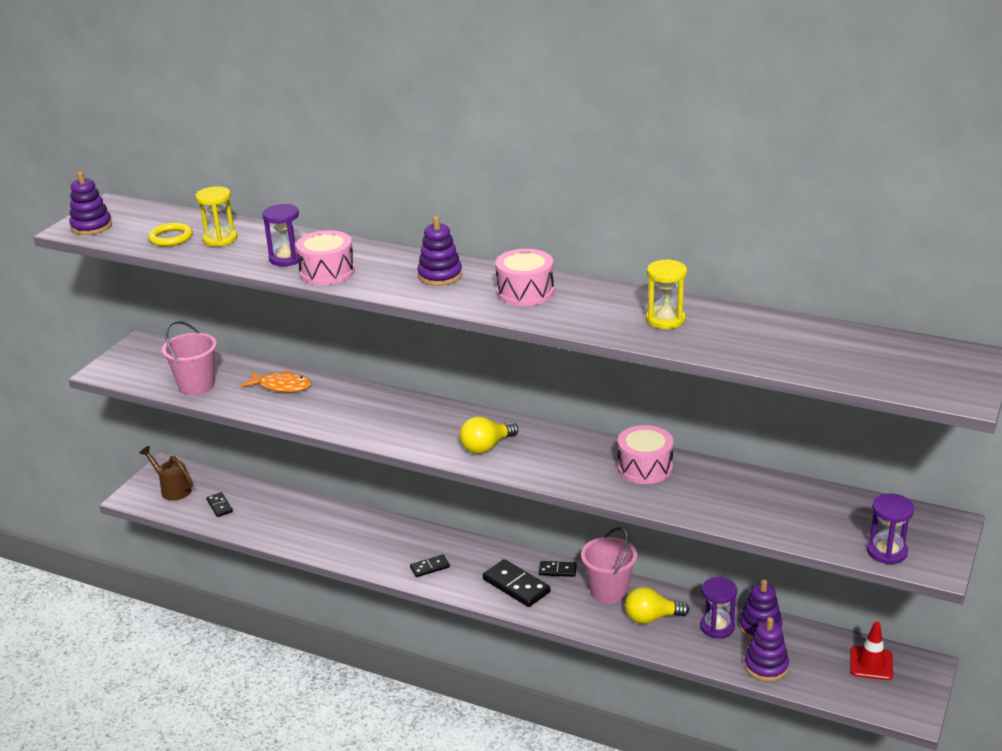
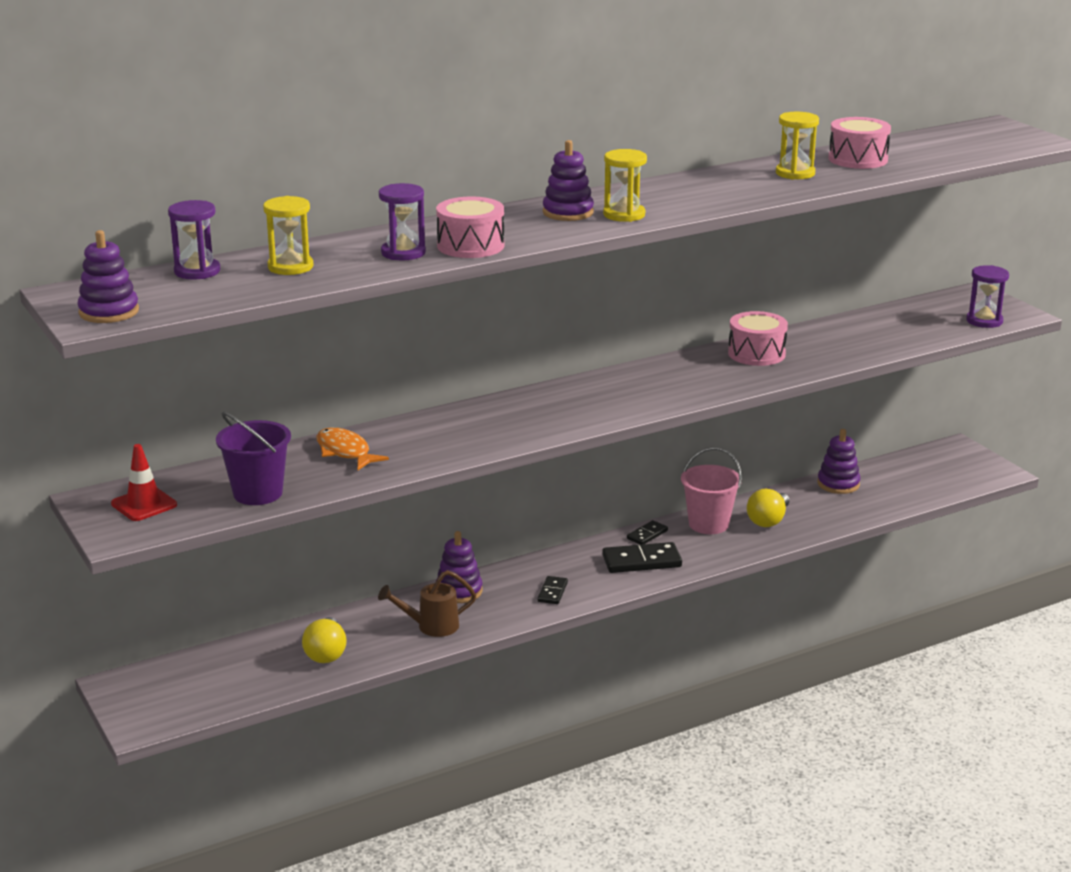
camera: 55 degrees left, 5 degrees down
brown watering can [139,446,193,501] -> brown watering can moved to [378,570,476,637]
yellow ring [148,223,193,246] -> none
pink bucket [162,321,217,395] -> purple bucket [216,412,291,505]
black domino [206,492,233,517] -> none
orange fish [241,370,311,392] -> orange fish turned 90 degrees counterclockwise [316,428,389,470]
yellow light bulb [460,416,518,454] -> yellow light bulb moved to [302,617,347,663]
pink drum [495,249,554,306] -> pink drum moved to [828,117,891,169]
purple hourglass [700,577,737,638] -> purple hourglass moved to [168,200,220,280]
purple stacking toy [744,617,789,682] -> purple stacking toy moved to [436,531,482,603]
red traffic cone [850,622,893,680] -> red traffic cone moved to [111,444,177,521]
none -> yellow hourglass [603,149,647,222]

